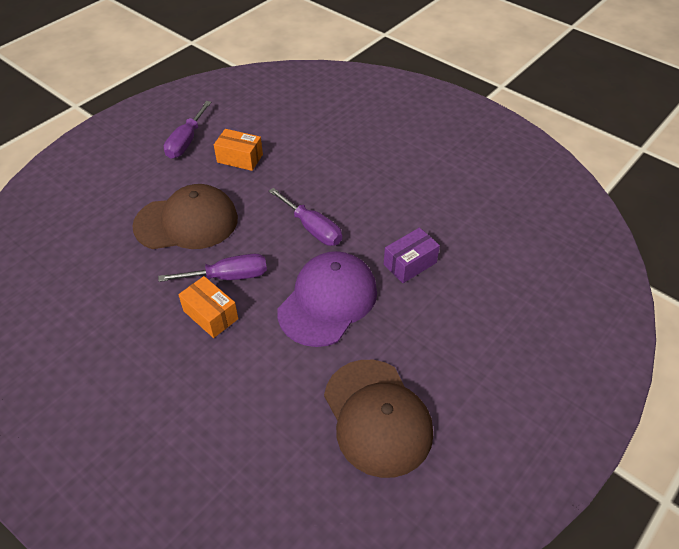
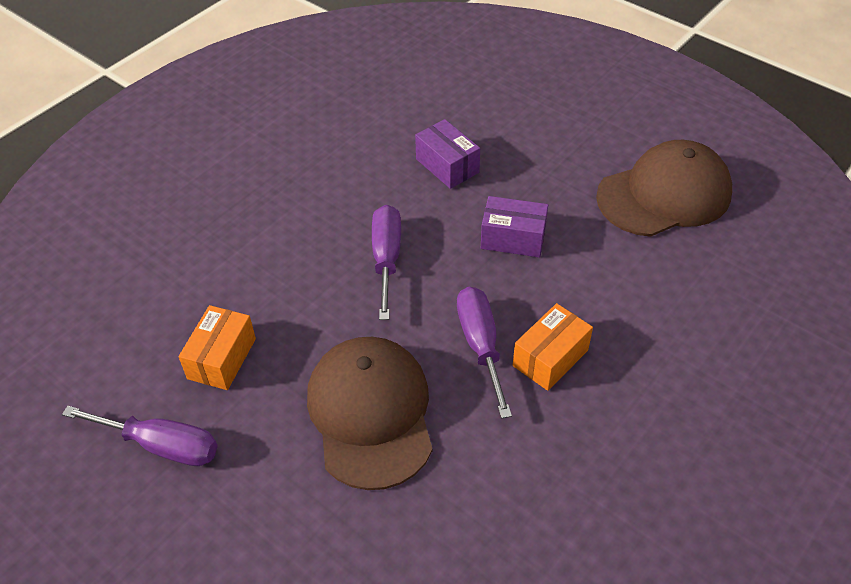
camera: 90 degrees left, 0 degrees up
purple screwdriver [269,188,342,246] -> purple screwdriver turned 45 degrees counterclockwise [372,205,401,320]
purple cap [277,251,377,347] -> purple box [481,196,548,257]

